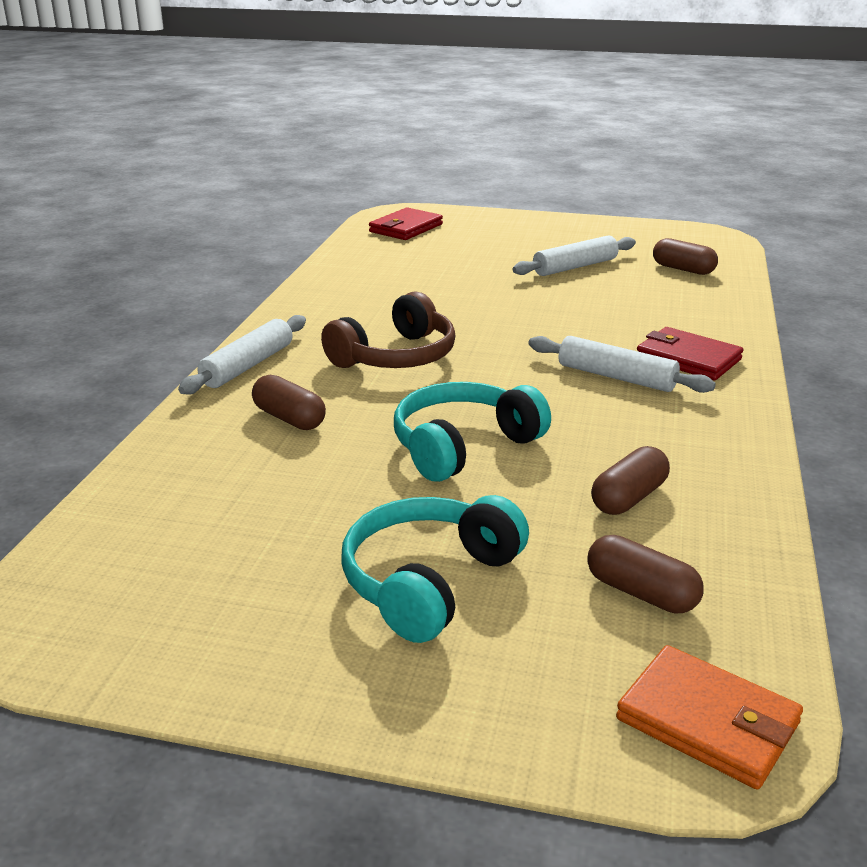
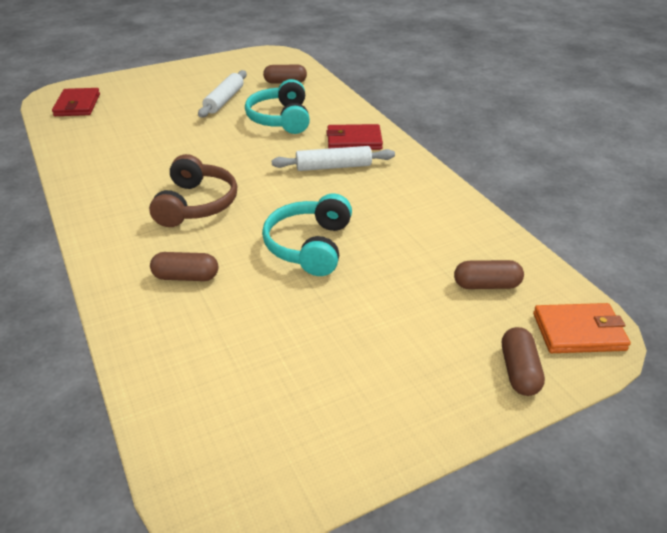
camera: 40 degrees left, 10 degrees up
white rolling pin [178,315,306,394] -> none
turquoise headphones [341,495,529,643] -> turquoise headphones moved to [245,79,310,134]
brown capsule [591,446,670,515] -> brown capsule moved to [502,327,545,396]

